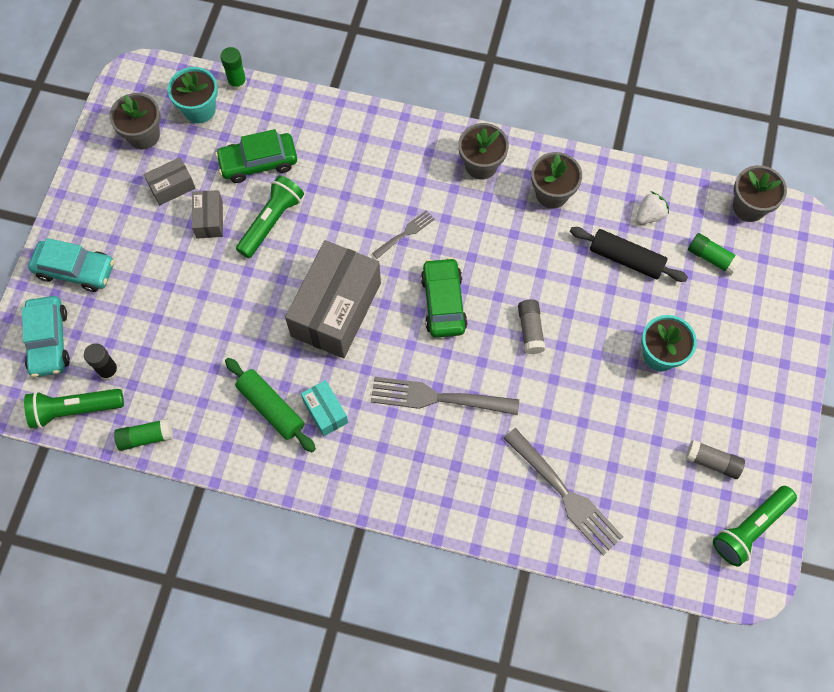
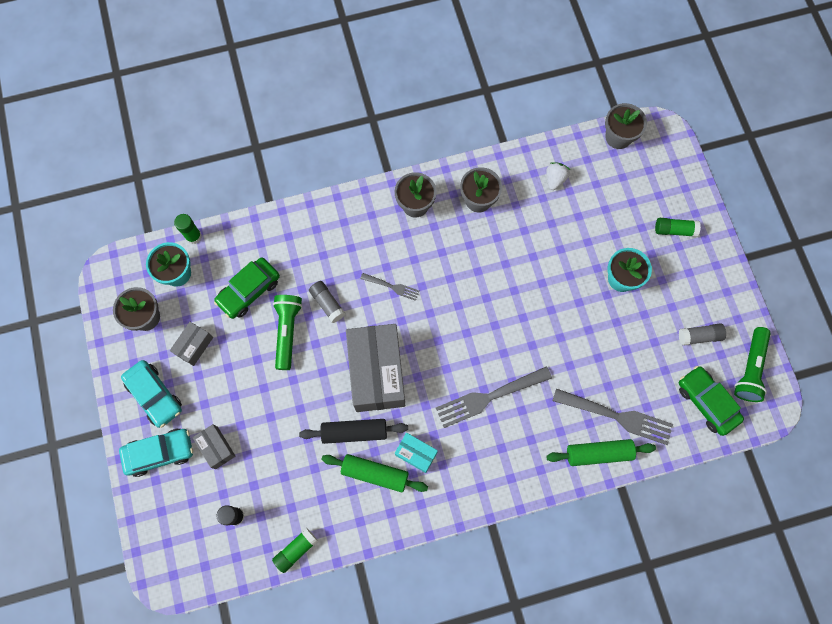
camera: 30 degrees left, 5 degrees up
turquoise car [22,296,70,377] -> turquoise car moved to [121,360,182,428]
green flashlight [24,389,124,428] -> none
grey box [192,190,223,239] -> grey box moved to [192,424,235,469]
grey fork [372,210,435,259] -> grey fork turned 90 degrees clockwise [360,273,419,301]
green car [421,257,467,338] -> green car moved to [679,366,744,436]
grey glue stick [518,299,546,354] -> grey glue stick moved to [309,281,346,323]
black rolling pin [570,227,688,282] -> black rolling pin moved to [299,419,408,444]
green glue stick [688,233,742,275] -> green glue stick moved to [655,218,701,237]
none -> green rolling pin [546,439,656,466]

